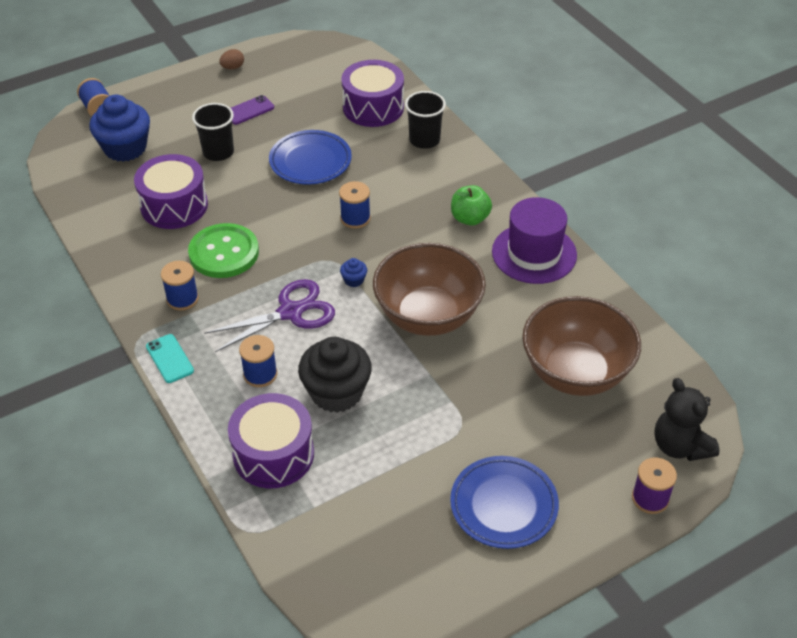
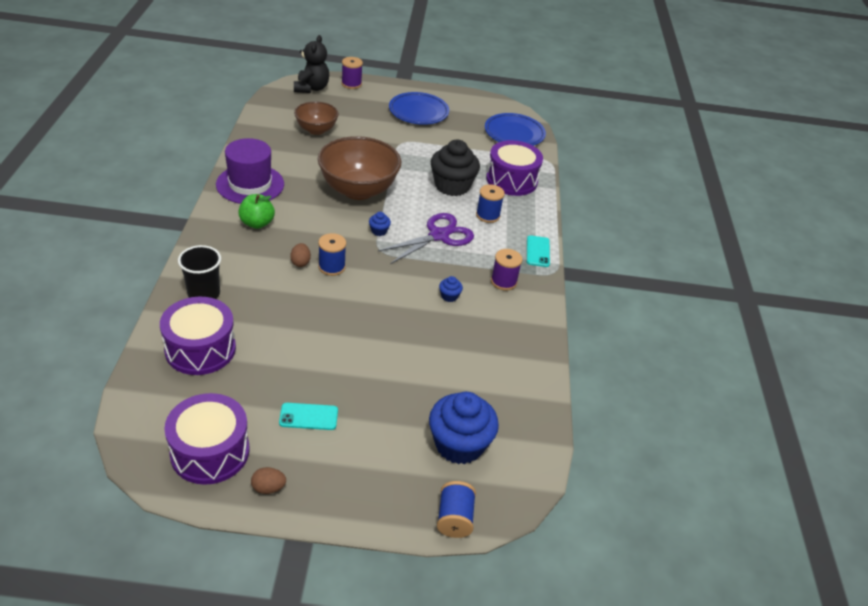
camera: 150 degrees left, 5 degrees down
purple drum [134,154,208,229] -> purple drum moved to [164,393,249,485]
blue spool [161,261,199,310] -> purple spool [491,249,523,290]
green button [188,223,259,278] -> blue cupcake [439,276,463,302]
black cup [192,103,234,161] -> none
purple scissors [204,279,335,352] -> purple scissors turned 135 degrees clockwise [378,213,474,264]
purple phone [231,95,274,125] -> turquoise phone [279,403,338,430]
blue plate [269,130,352,185] -> blue plate moved to [485,113,546,146]
brown bowl [522,296,641,396] -> brown bowl [294,101,339,135], size x0.58
none -> brown egg [290,243,311,267]

